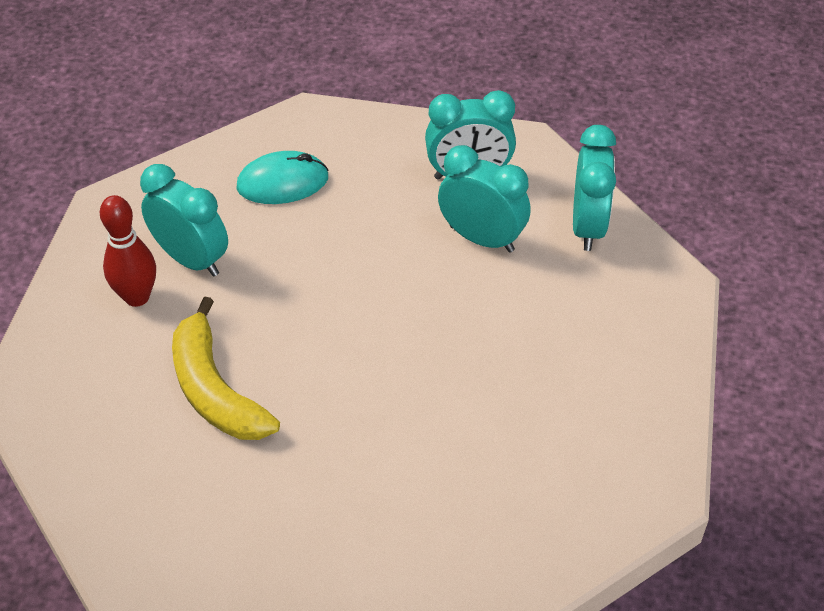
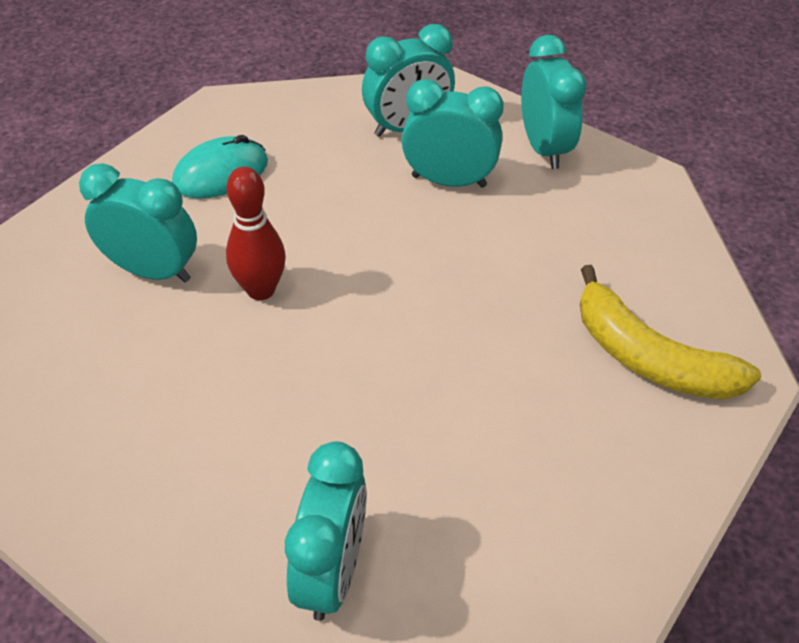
camera: 20 degrees left, 0 degrees up
red bowling pin [100,195,156,307] -> red bowling pin moved to [226,167,286,300]
yellow banana [172,297,280,440] -> yellow banana moved to [580,265,761,400]
none -> turquoise clock [285,441,367,621]

